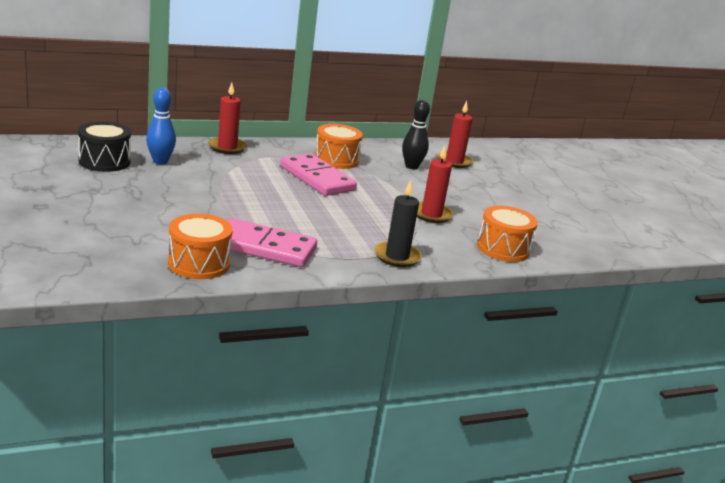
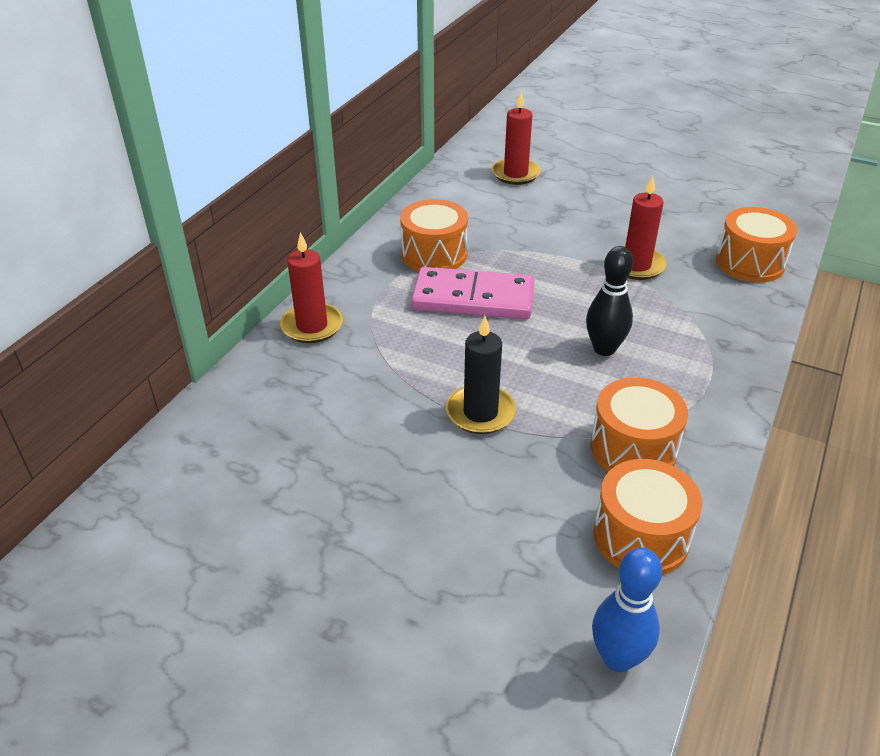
camera: 40 degrees left, 15 degrees up
black drum [78,122,131,172] -> none
blue bowling pin [146,87,176,165] -> blue bowling pin moved to [592,547,662,672]
pink domino [227,218,317,267] -> orange drum [590,378,688,472]
black candle [374,180,422,267] -> black candle moved to [446,316,516,434]
black bowling pin [402,100,430,169] -> black bowling pin moved to [586,246,633,356]

